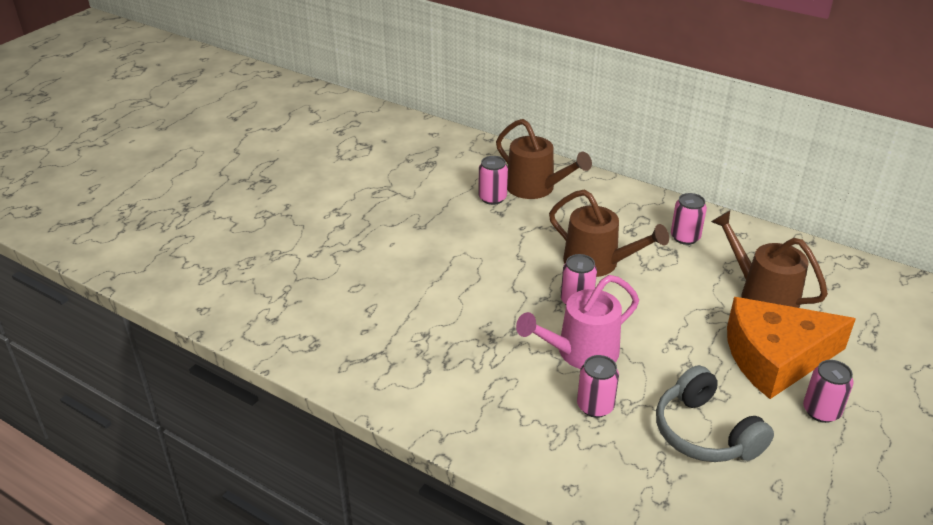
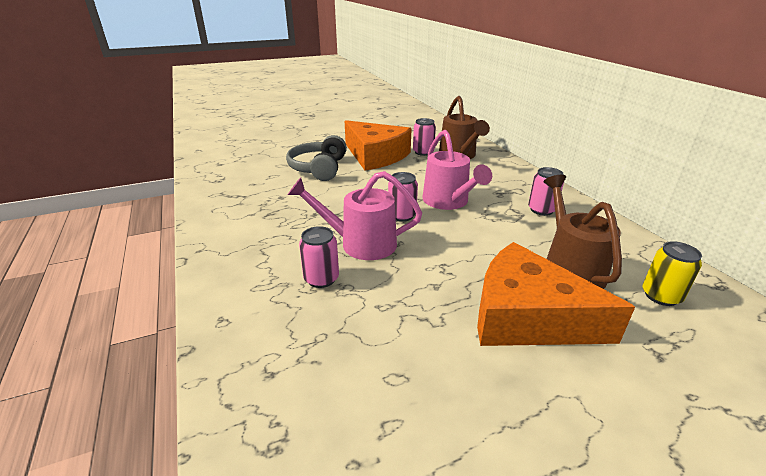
camera: 35 degrees right, 5 degrees down
brown watering can [549,189,669,277] -> pink watering can [422,130,492,210]
grey headphones [656,365,774,462] -> grey headphones moved to [286,135,347,181]
pink can [803,360,854,423] -> none
none -> orange cheese [345,120,412,171]
none -> yellow can [643,241,702,306]

